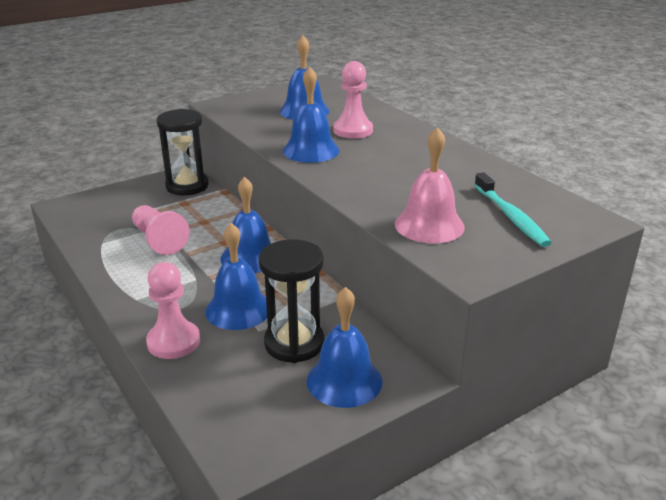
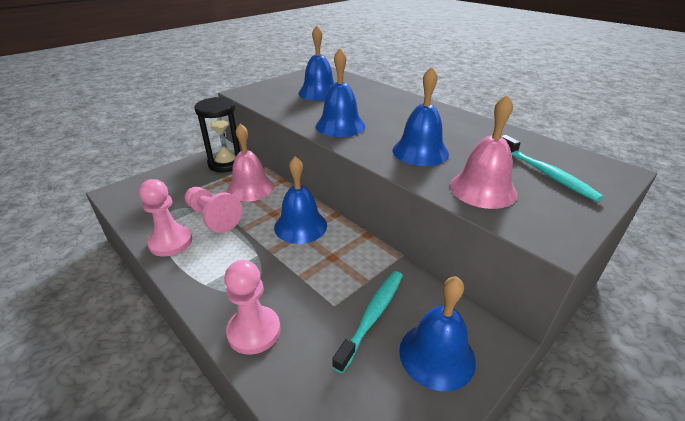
camera: 10 degrees left, 5 degrees up
blue bell [205,223,267,330] -> blue bell moved to [392,67,449,166]
black hourglass [259,239,324,363] -> turquoise toothbrush [332,271,403,373]
pink pawn [333,61,373,139] -> pink pawn moved to [139,179,192,257]
none -> pink bell [227,124,274,202]

